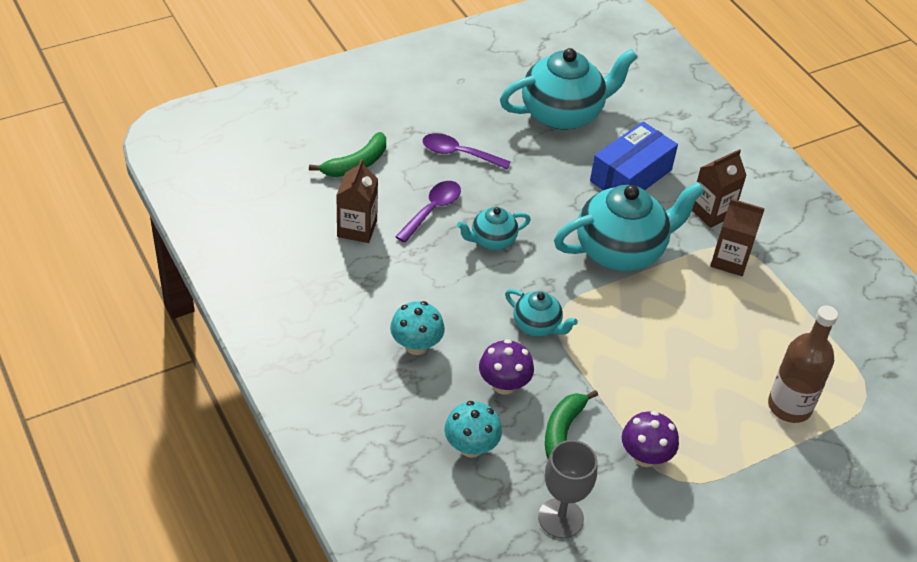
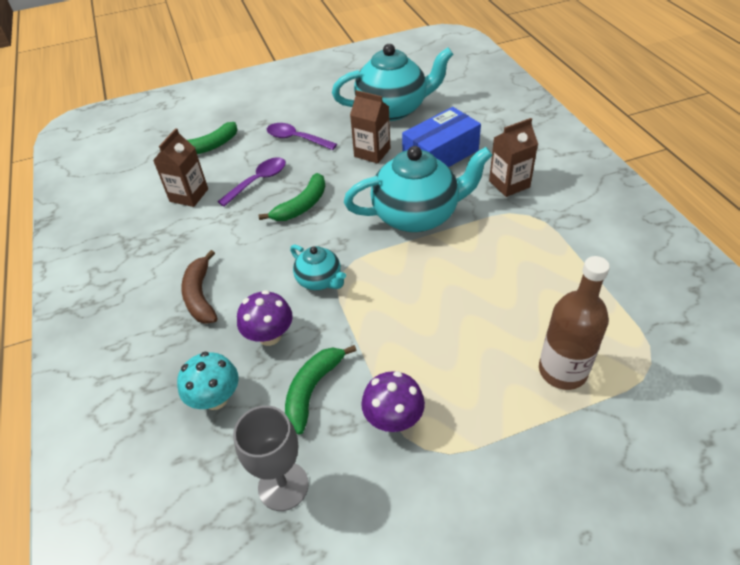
camera: 15 degrees right, 0 degrees up
turquoise mushroom [390,301,445,355] -> brown banana [181,250,218,324]
turquoise teapot [457,207,531,250] -> green banana [259,173,325,221]
brown carton [711,198,765,276] -> brown carton moved to [350,90,390,164]

